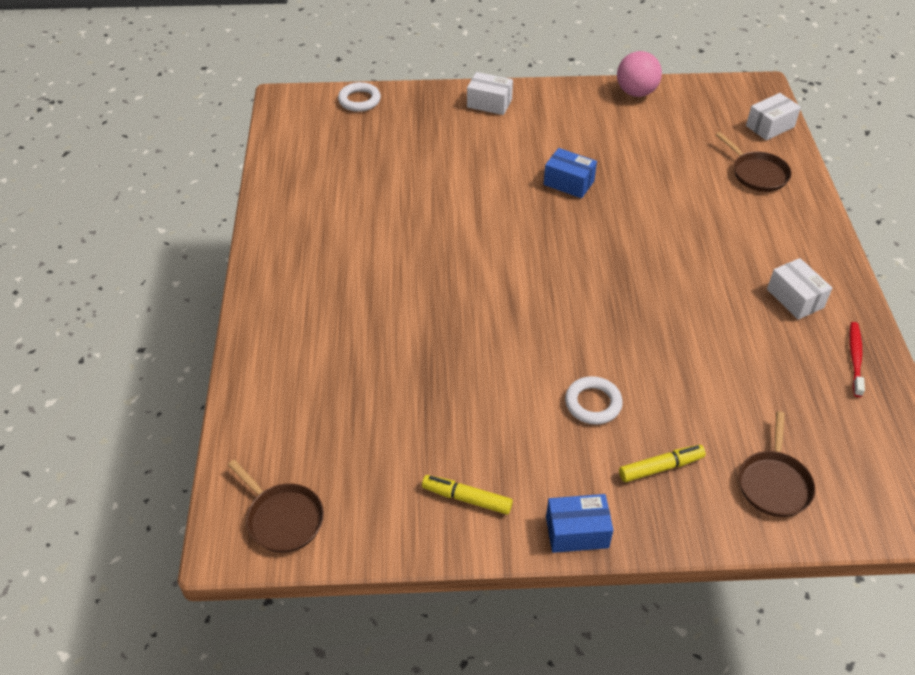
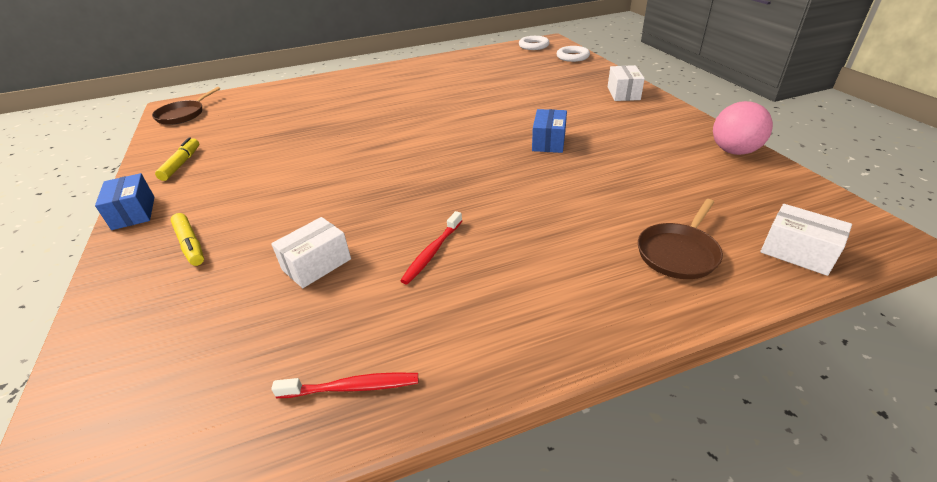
camera: 75 degrees right, 10 degrees down
white ring [565,376,623,425] -> white ring moved to [519,36,550,50]
brown pan [739,411,816,517] -> none
white box [767,258,832,320] -> white box moved to [271,217,351,288]
none -> red toothbrush [400,211,462,284]

